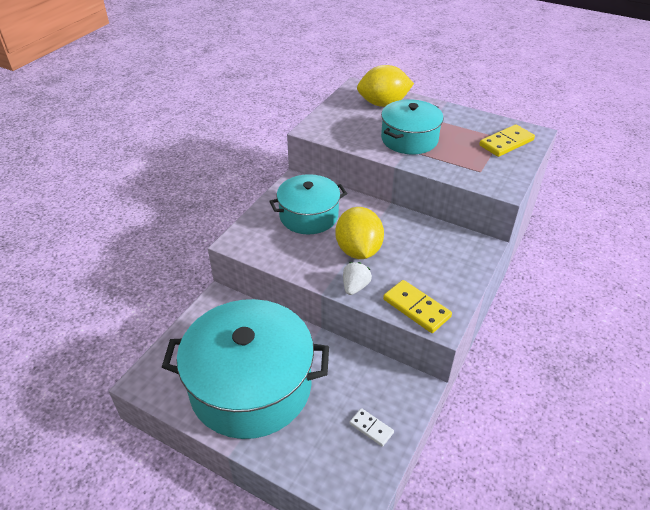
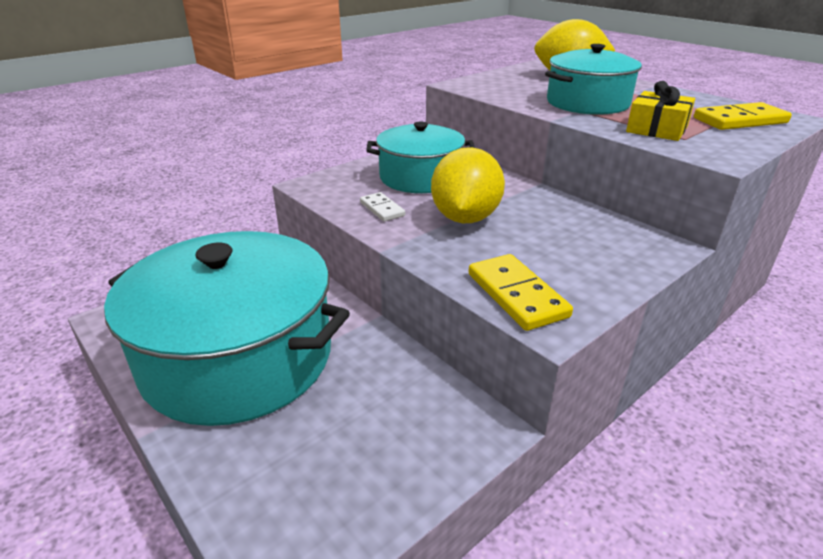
camera: 20 degrees right, 10 degrees down
white strawberry [343,262,372,295] -> none
white domino [350,408,394,447] -> white domino moved to [360,192,405,221]
none -> yellow gift [626,81,695,141]

